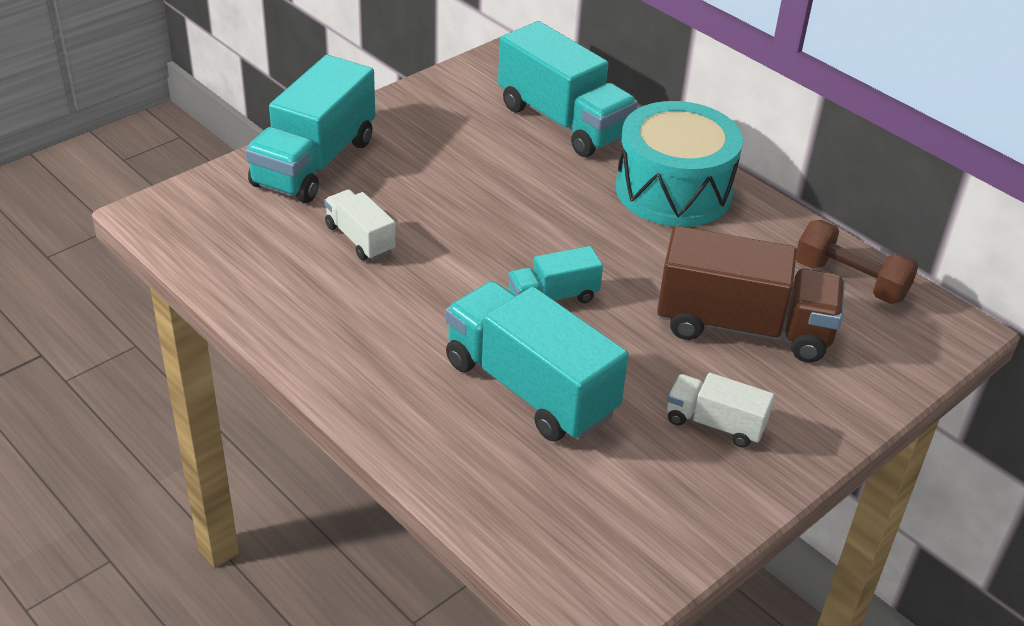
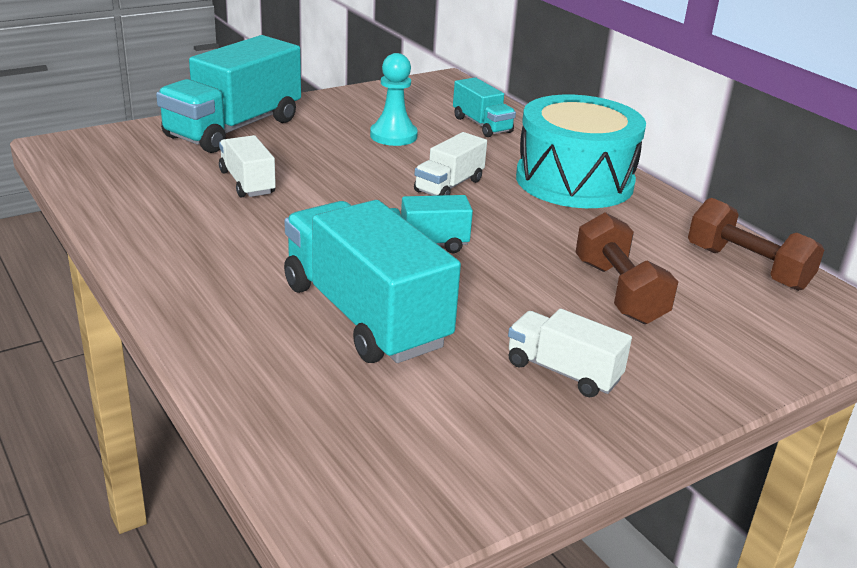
camera: 10 degrees right, 10 degrees down
turquoise truck [498,21,638,157] -> turquoise truck [453,77,516,137], size x0.52
brown truck [657,226,845,363] -> brown dumbbell [575,212,678,324]
none -> turquoise pawn [370,53,418,146]
none -> white truck [414,132,487,196]

